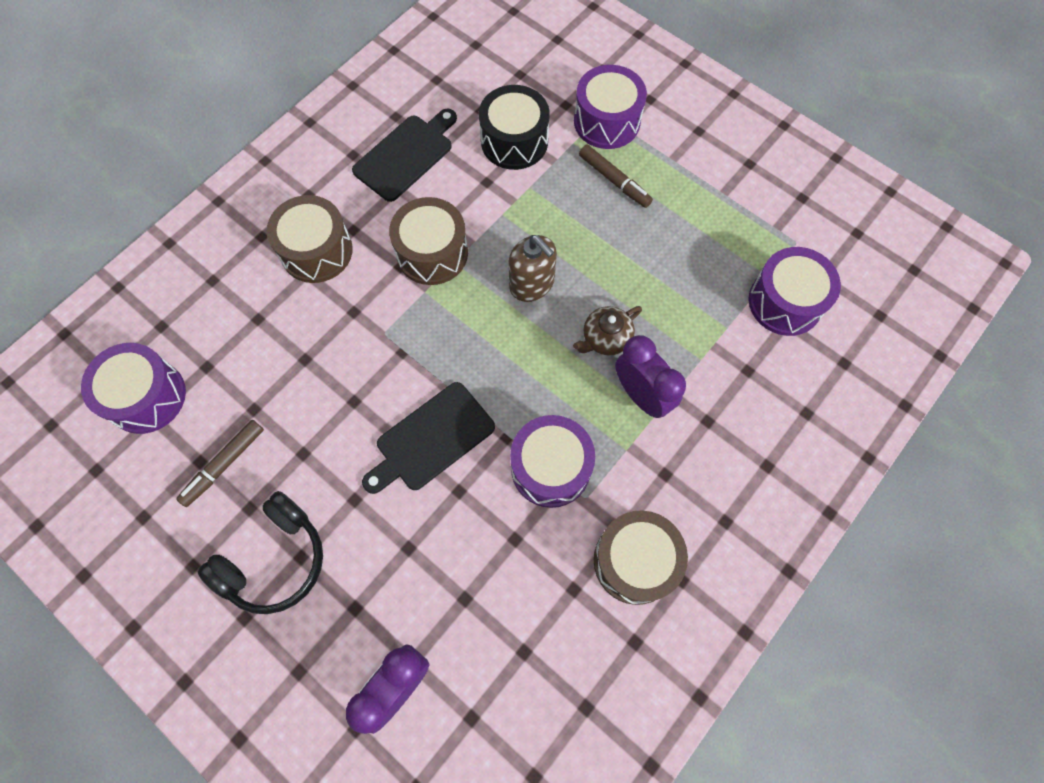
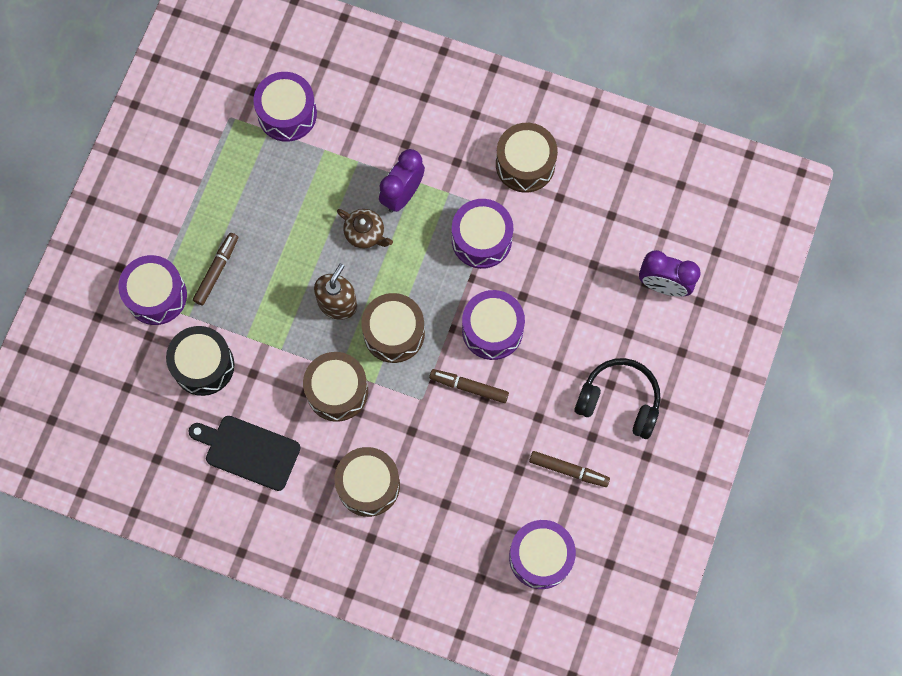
camera: 110 degrees left, 5 degrees up
black cutting board [362,382,495,494] -> purple drum [462,290,525,360]
none -> brown drum [361,293,425,363]
none -> brown marker [429,369,509,403]

